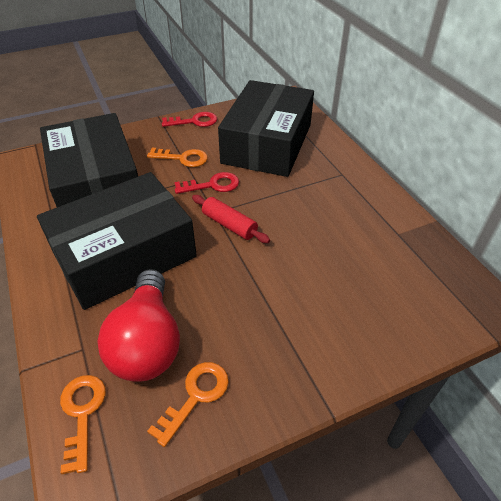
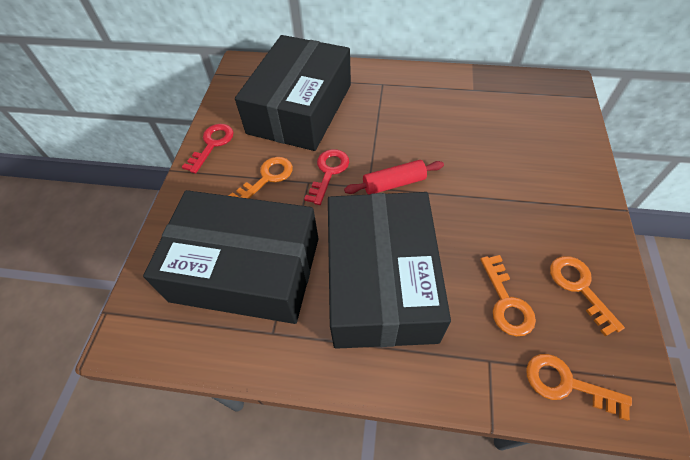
camera: 55 degrees left, 10 degrees up
red light bulb [97,269,180,382] -> orange key [480,255,536,336]
black box [218,80,314,177] -> black box turned 60 degrees clockwise [235,35,351,151]

